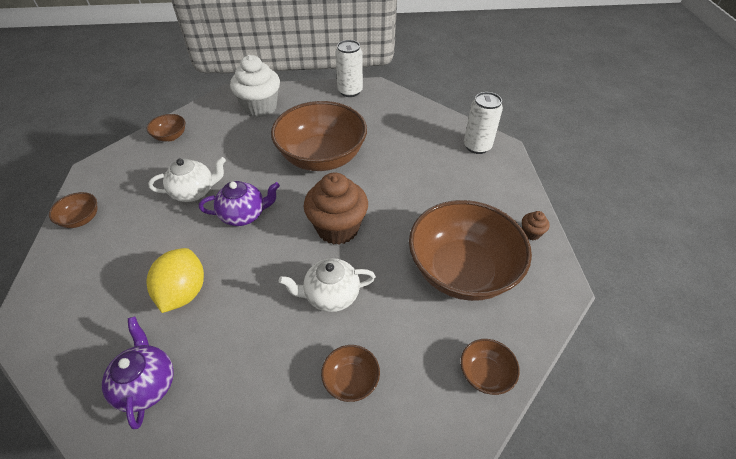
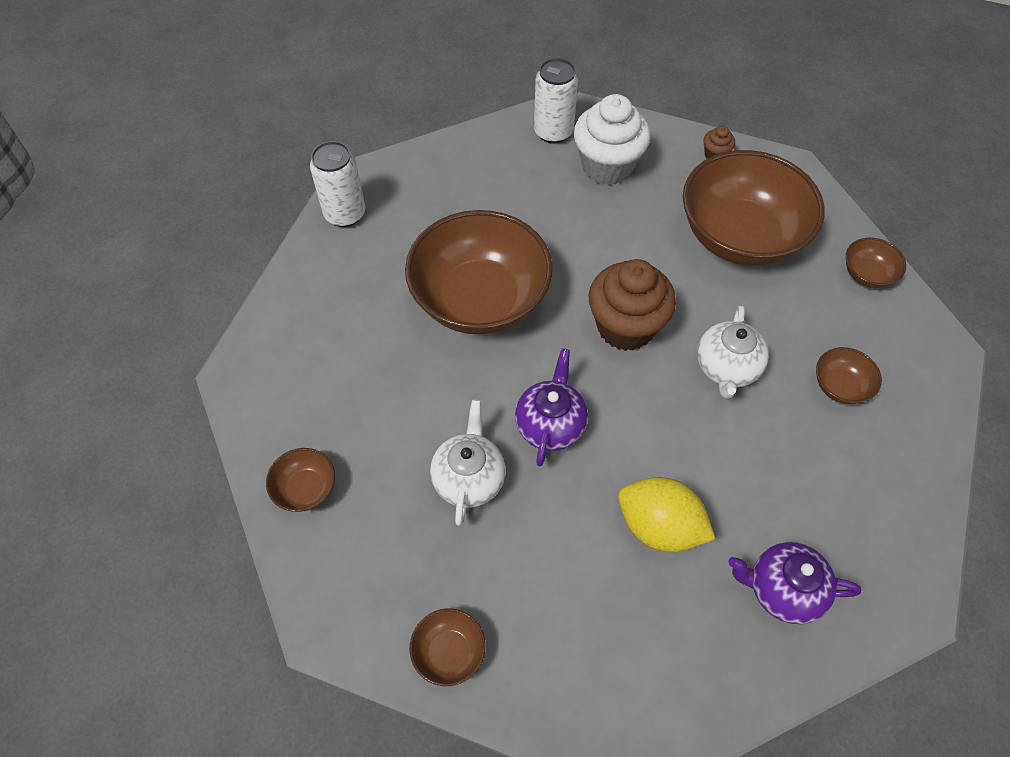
camera: 65 degrees left, 10 degrees up
white cupcake [230,55,280,117] -> white cupcake moved to [574,94,651,185]

